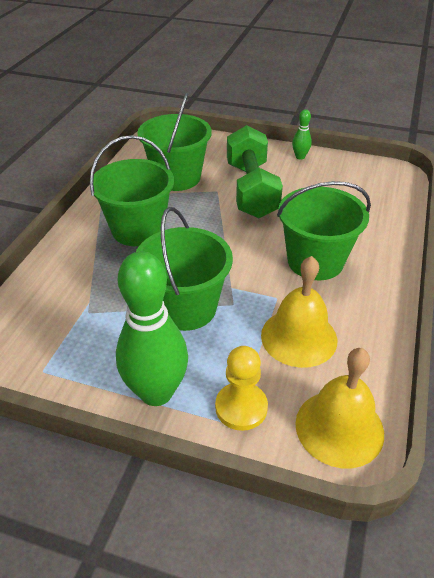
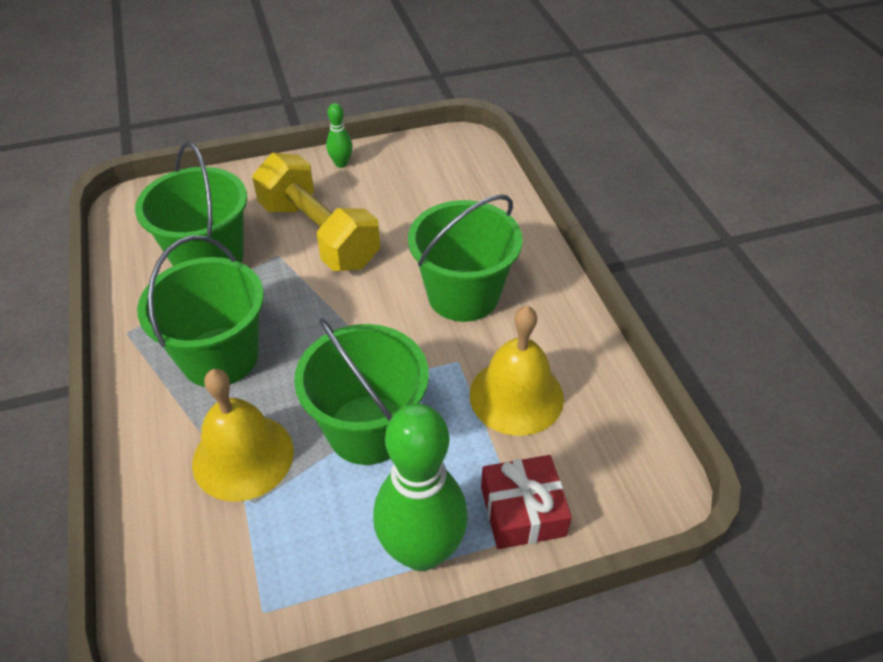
camera: 35 degrees left, 5 degrees up
yellow pawn [215,346,268,431] -> red gift [481,455,572,549]
green dumbbell [227,125,283,218] -> yellow dumbbell [252,153,380,271]
yellow bell [295,348,384,468] -> yellow bell moved to [192,369,294,502]

